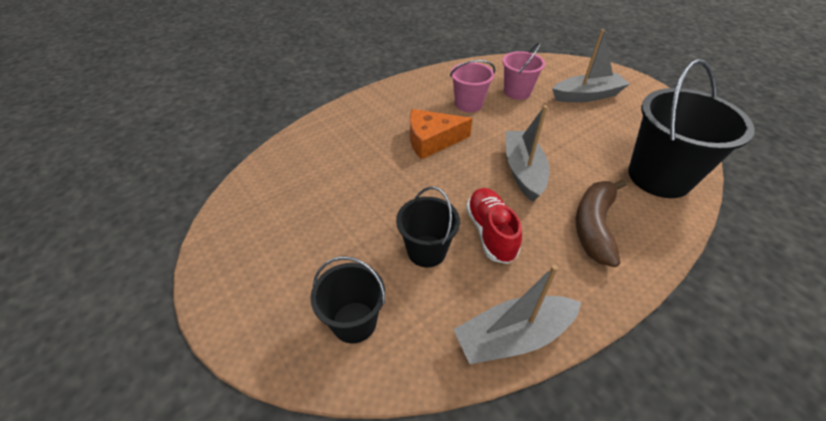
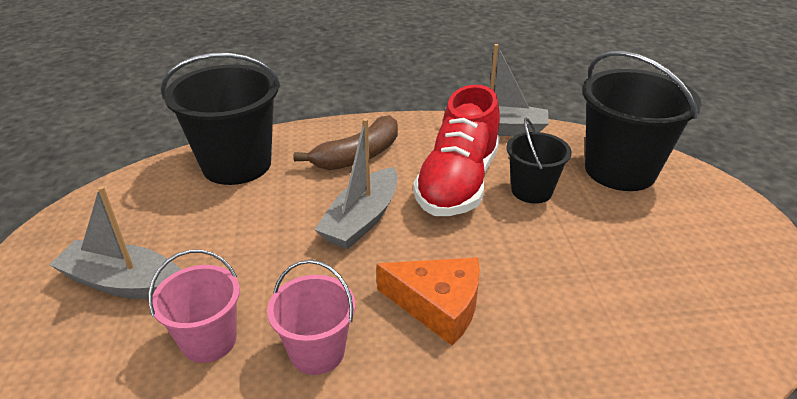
camera: 150 degrees left, 10 degrees down
black bucket [311,256,385,343] -> black bucket [582,51,702,191], size x1.78
red shoe [466,188,522,264] -> red shoe [413,85,500,216], size x1.61

